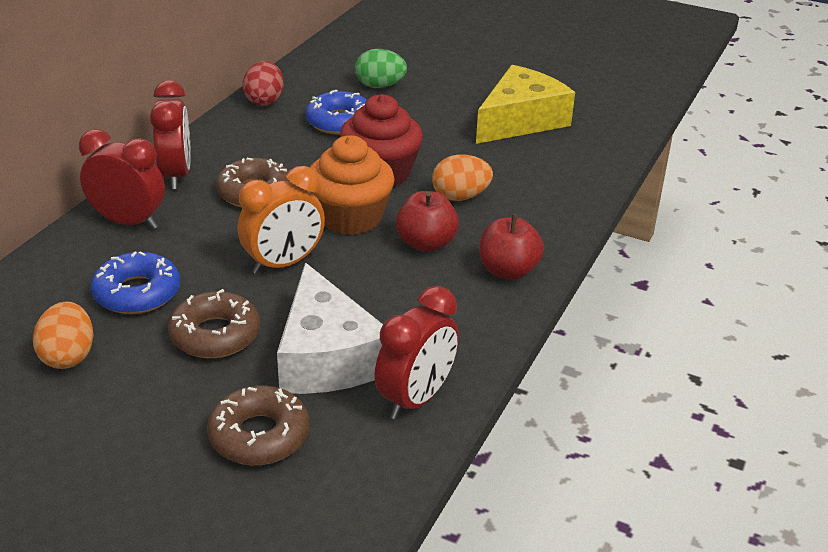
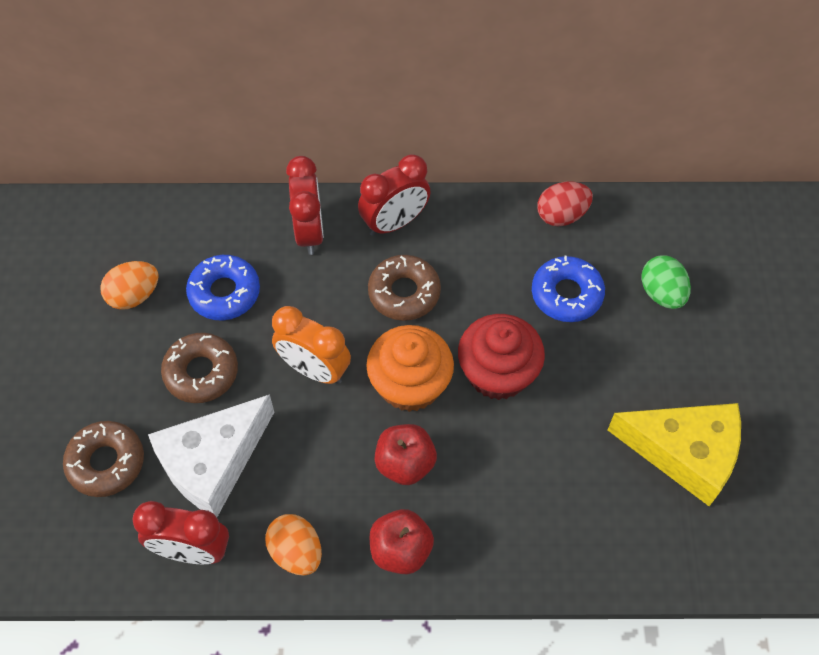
camera: 65 degrees right, 25 degrees up
orange egg [432,154,493,201] -> orange egg moved to [265,514,322,576]

